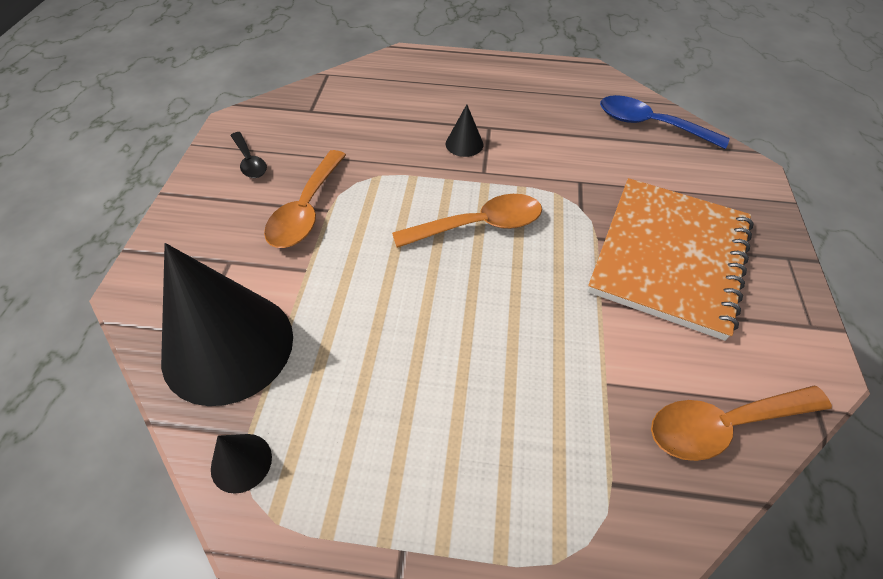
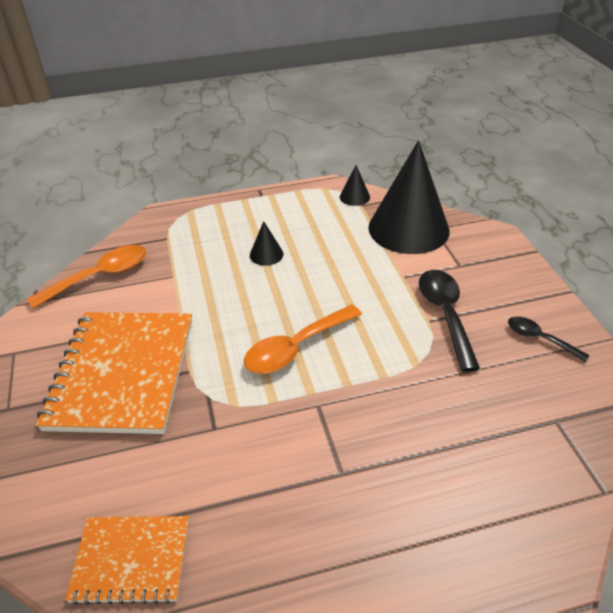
camera: 160 degrees right, 10 degrees down
orange spoon [264,150,346,248] -> black spoon [419,270,480,372]
black cone [446,104,483,157] -> black cone moved to [250,221,284,266]
blue spoon [600,95,729,149] -> orange notebook [65,516,189,605]

